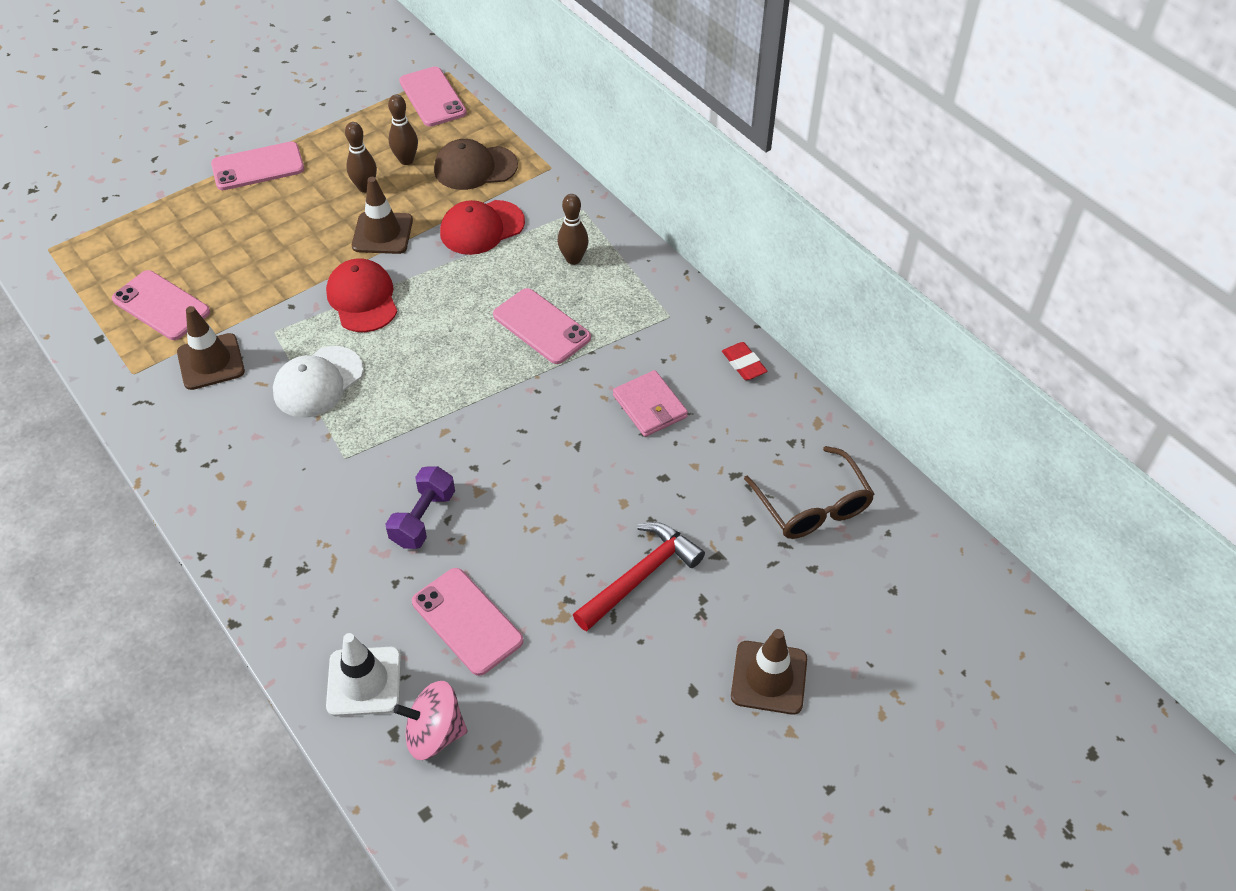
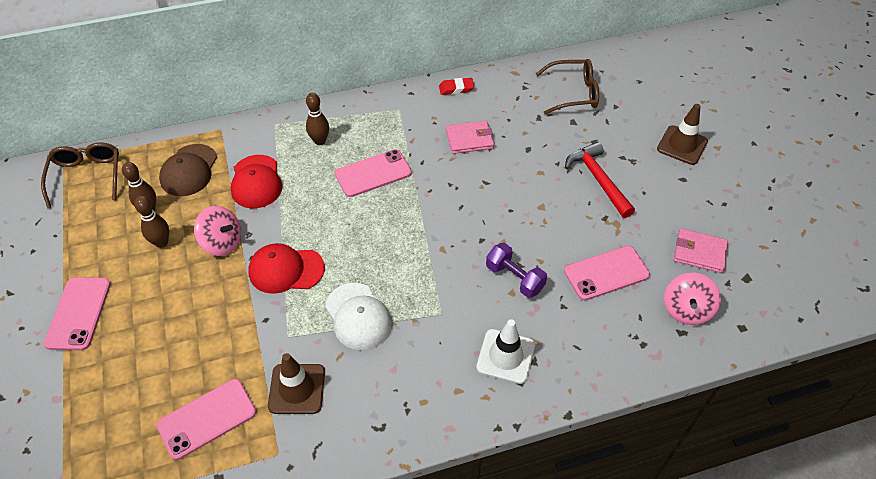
camera: 70 degrees left, 0 degrees up
white traffic cone [326,633,401,716] -> white traffic cone moved to [476,319,535,384]
brown traffic cone [352,177,413,254] -> pink spinning top [194,206,241,256]
pink phone [399,67,467,126] -> brown glasses [41,142,119,208]
none -> pink wallet [674,228,728,273]

